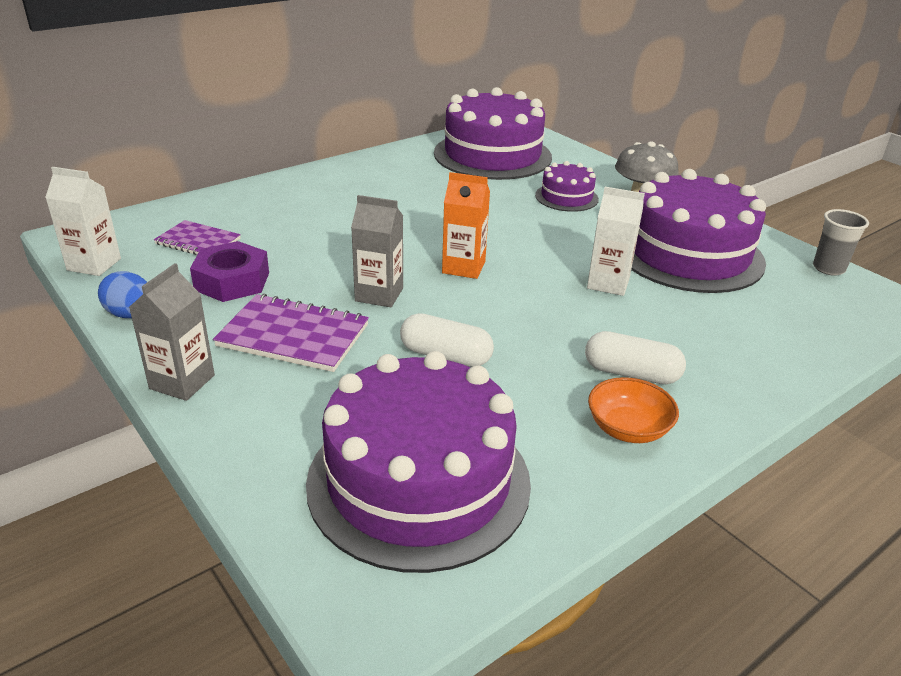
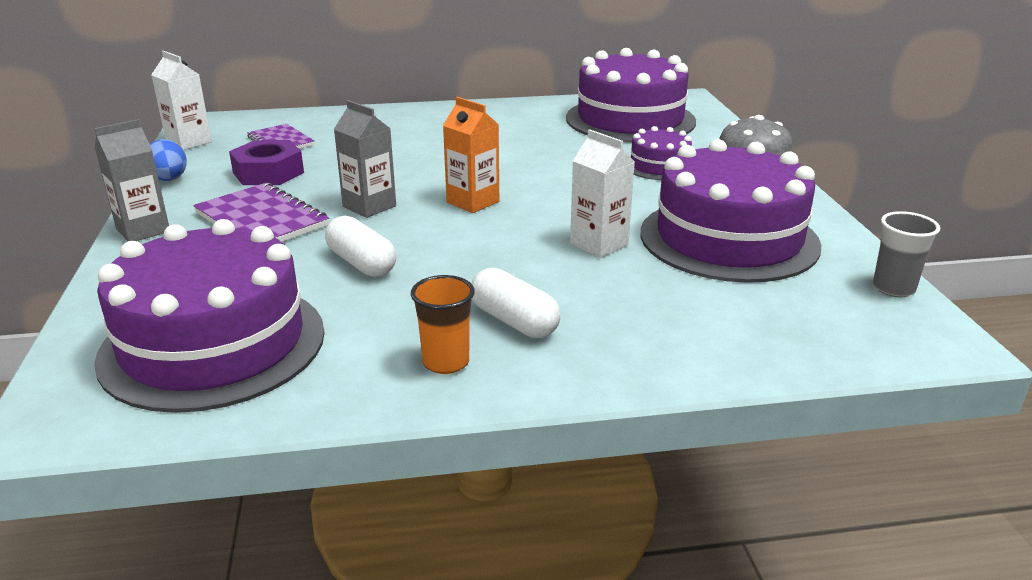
camera: 30 degrees right, 5 degrees down
orange bowl [588,377,679,443] -> orange cup [411,275,474,374]

